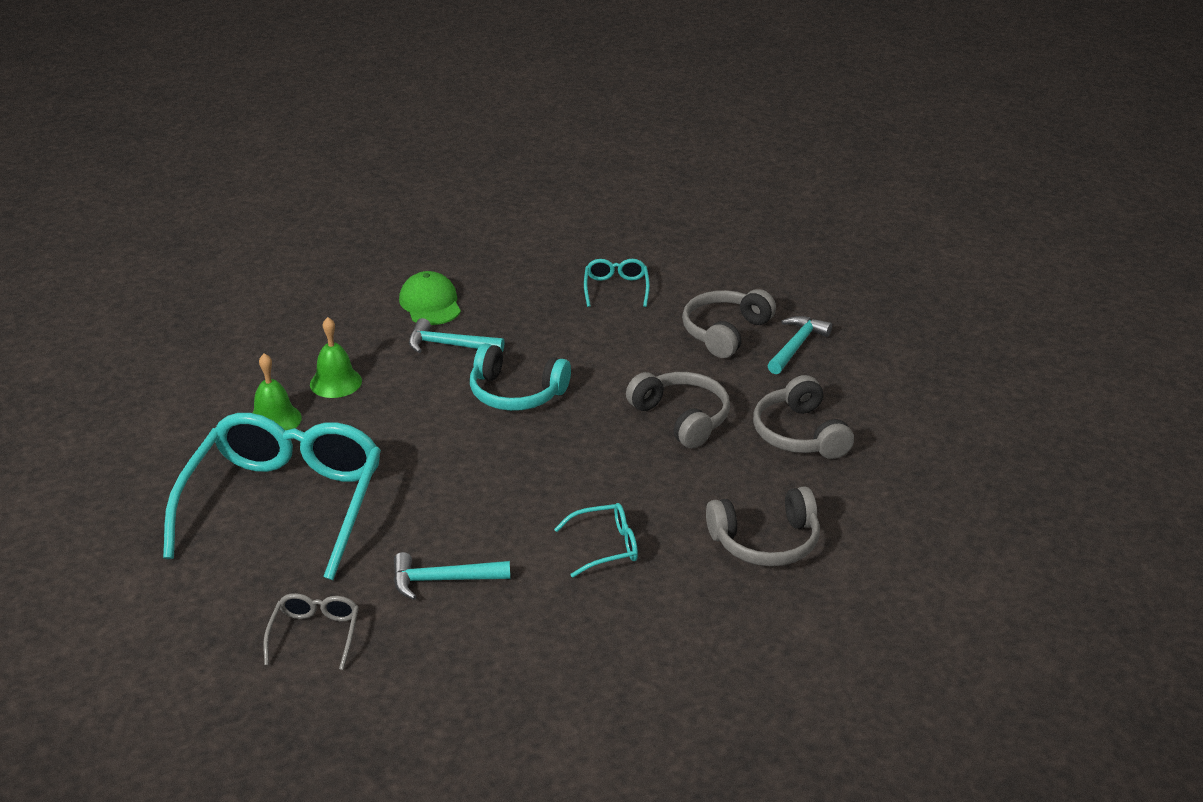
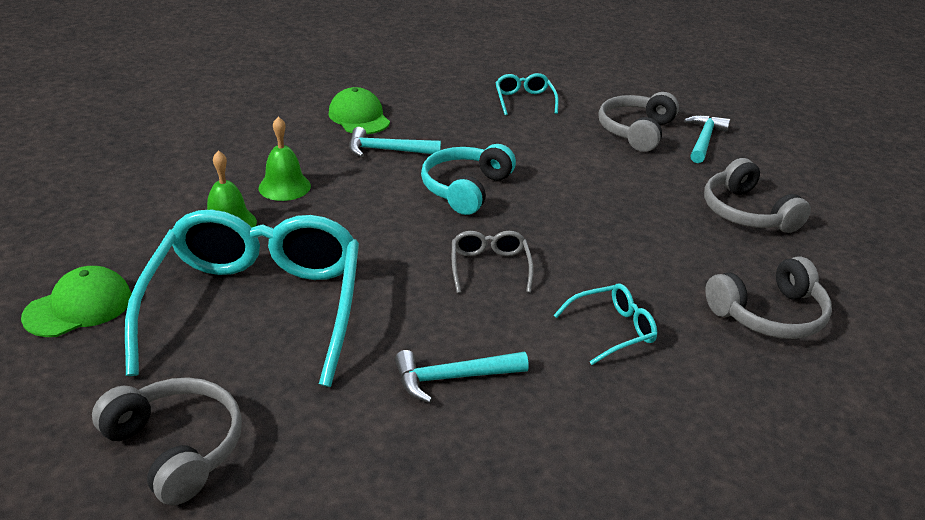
camera: 10 degrees left, 0 degrees up
grey glasses [263,593,359,670] -> grey glasses moved to [452,231,533,293]
turquoise headphones [470,343,571,411] -> turquoise headphones turned 105 degrees clockwise [421,144,516,215]
grey headphones [626,372,730,448] -> grey headphones moved to [92,377,242,505]
none -> green cap [21,266,131,337]

